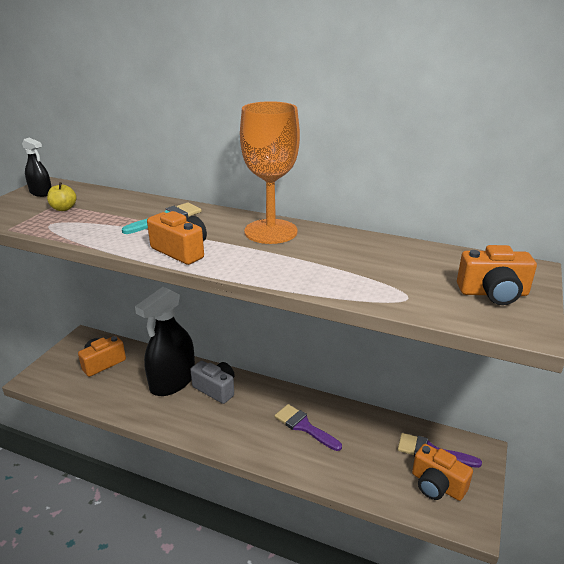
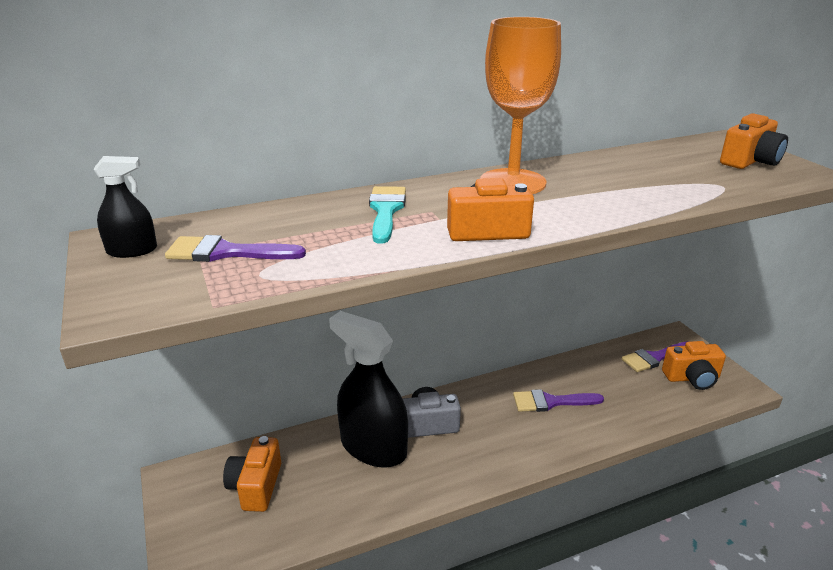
camera: 45 degrees left, 0 degrees up
yellow apple [47,182,77,211] -> purple brush [165,235,306,262]
black spray bottle [135,287,195,396] -> black spray bottle turned 135 degrees clockwise [329,311,408,468]

